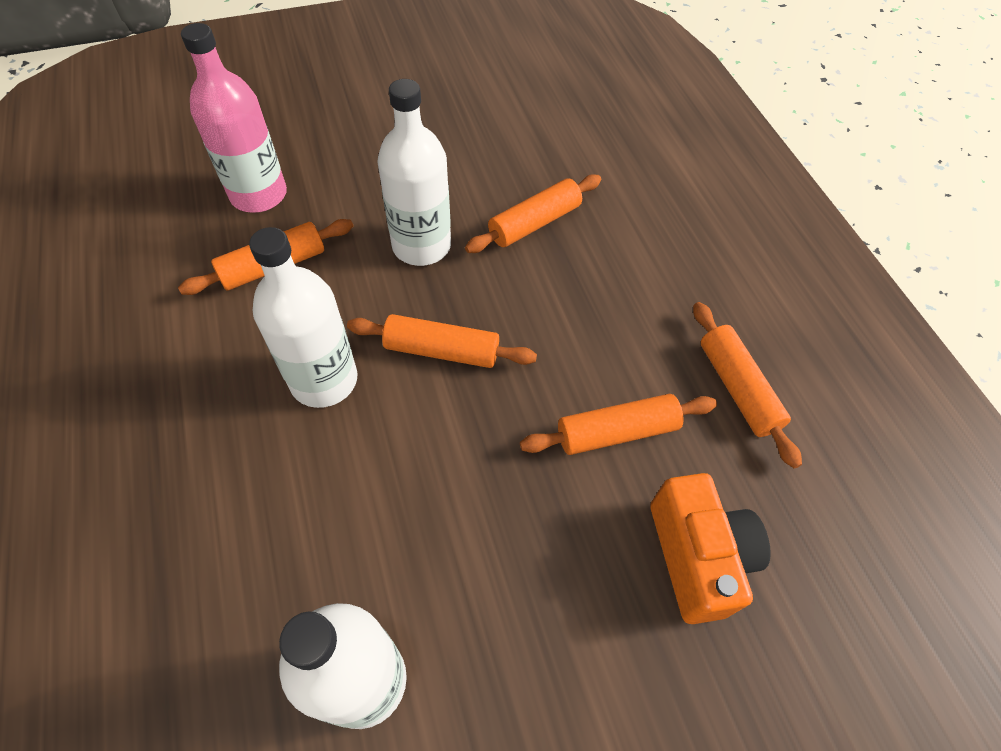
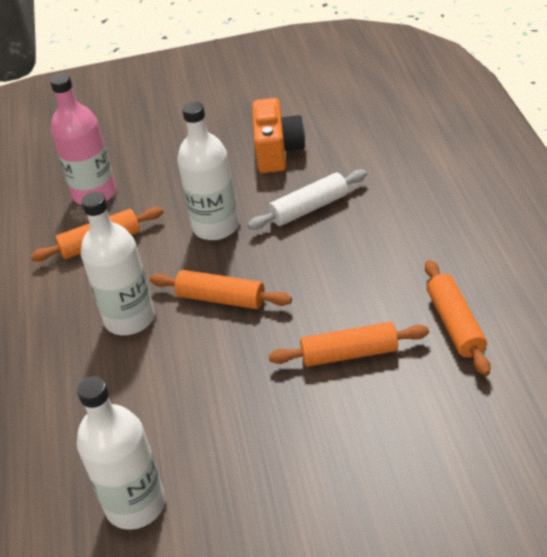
camera: 15 degrees right, 15 degrees down
orange rolling pin [465,174,601,253] -> white rolling pin [247,170,367,230]
orange camera [650,473,771,624] -> orange camera moved to [252,98,305,173]

